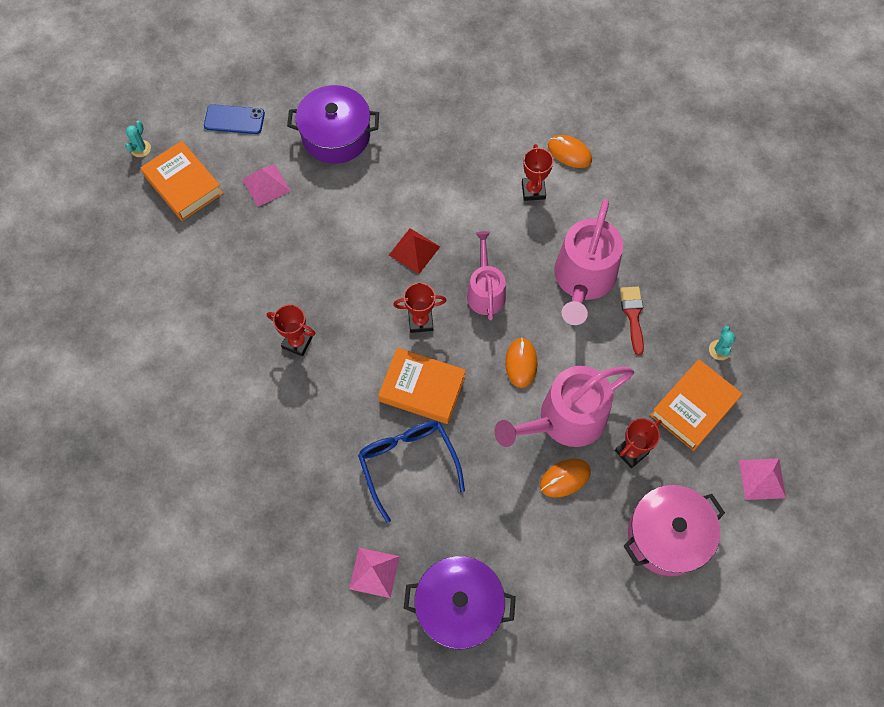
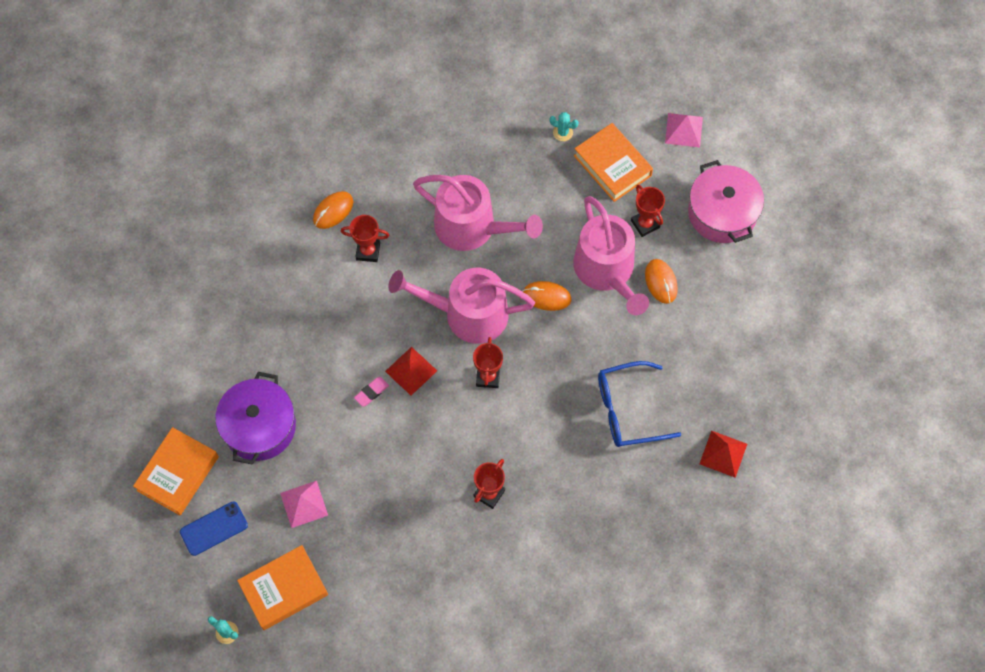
camera: 80 degrees left, 0 degrees up
blue phone [204,104,265,134] -> blue phone turned 45 degrees clockwise [180,501,248,556]
pink pyramid [349,548,400,598] -> red pyramid [699,431,747,478]
orange book [378,348,466,424] -> orange book moved to [133,427,219,515]
purple pot [404,556,516,650] -> none
pink watering can [467,231,506,321] -> pink watering can [388,268,535,344], size x1.64
red brush [620,287,644,355] -> none
none -> pink eraser [354,377,389,407]

